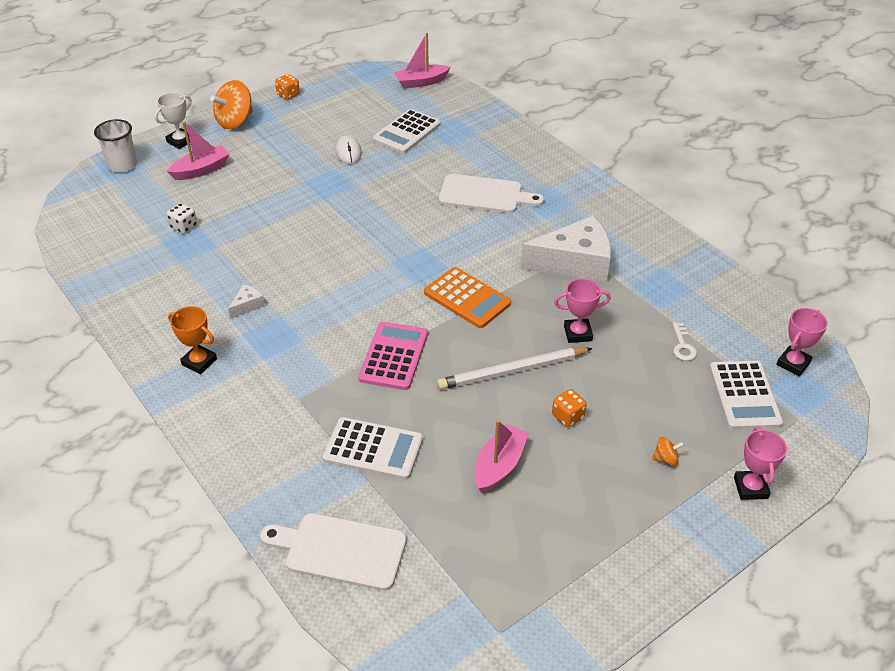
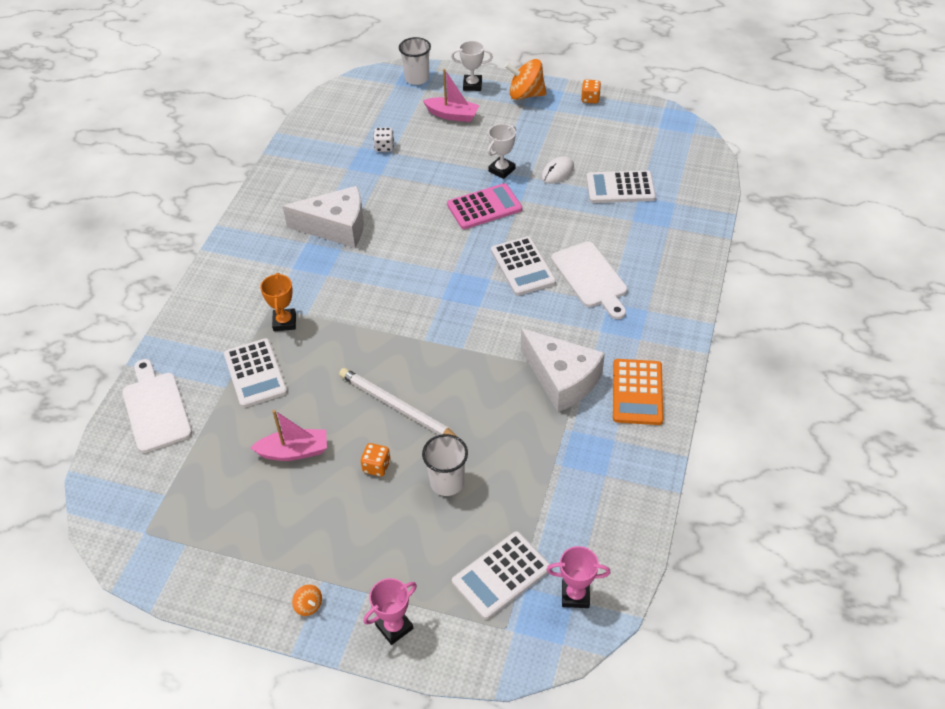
camera: 55 degrees right, 5 degrees up
orange trophy [168,306,217,374] -> orange trophy moved to [260,273,296,331]
white cheese [228,284,265,319] -> white cheese [283,186,364,248], size x2.43
pink calculator [358,322,428,390] -> pink calculator moved to [447,183,522,229]
pink boat [394,33,450,89] -> none
orange calculator [424,267,511,328] -> orange calculator moved to [613,359,663,425]
pink trophy [554,278,611,343] -> none
orange spinning top [652,437,684,466] -> orange spinning top moved to [292,585,322,616]
white key [673,323,697,361] -> none
none -> white cup [422,434,468,496]
none -> white trophy [488,124,516,179]
none -> white calculator [491,236,556,296]

